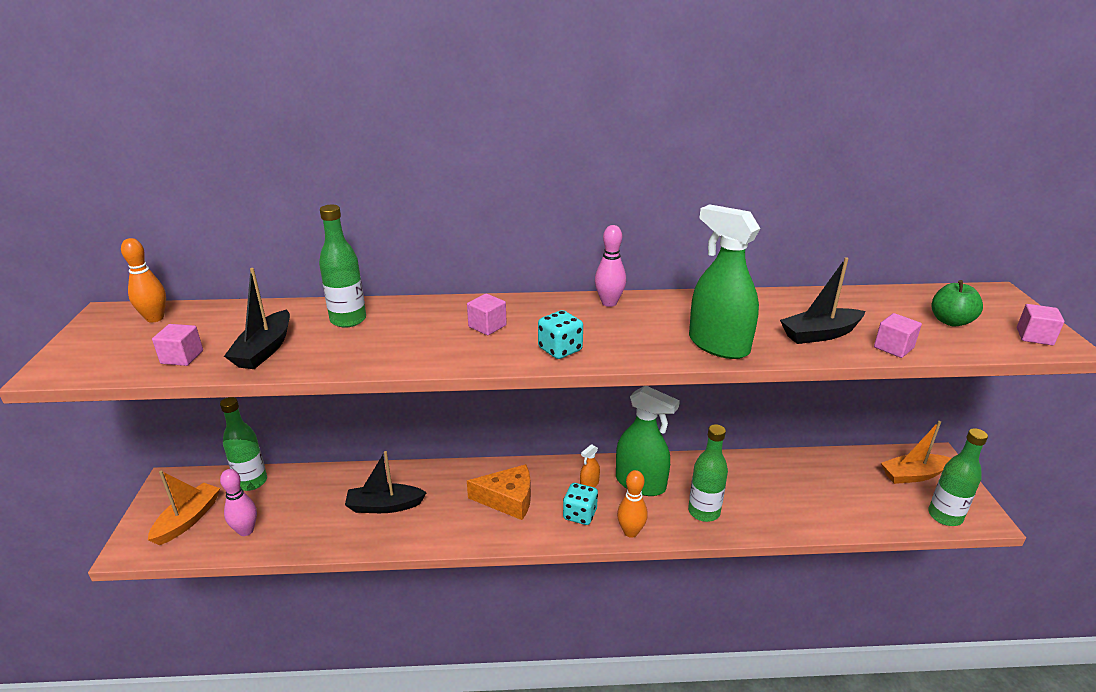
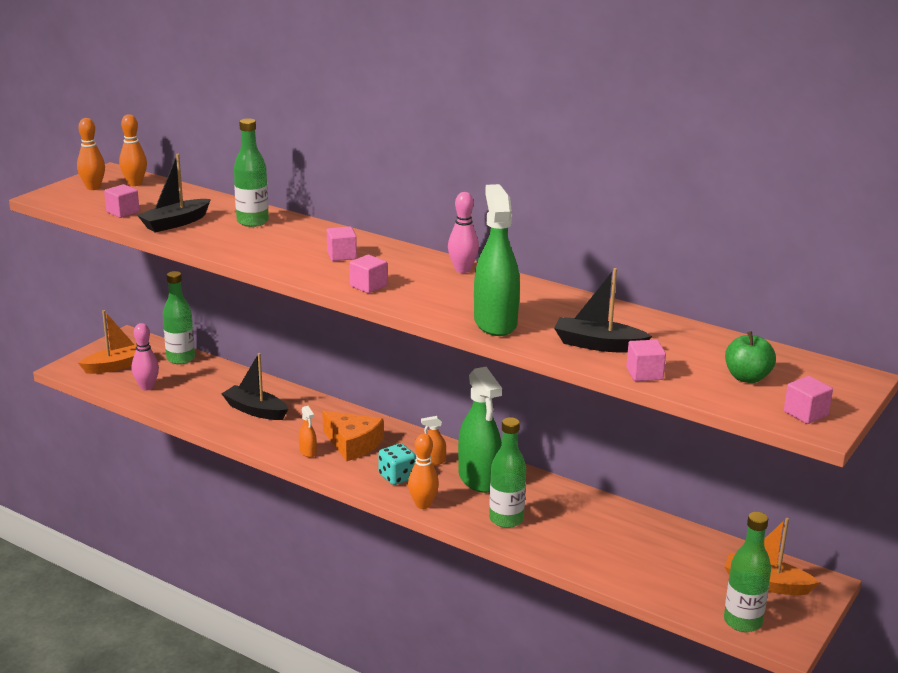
camera: 35 degrees right, 5 degrees down
turquoise dice [538,310,583,359] -> pink cube [350,255,387,293]
none -> orange bowling pin [77,118,105,190]
none -> orange spray bottle [299,406,317,457]

